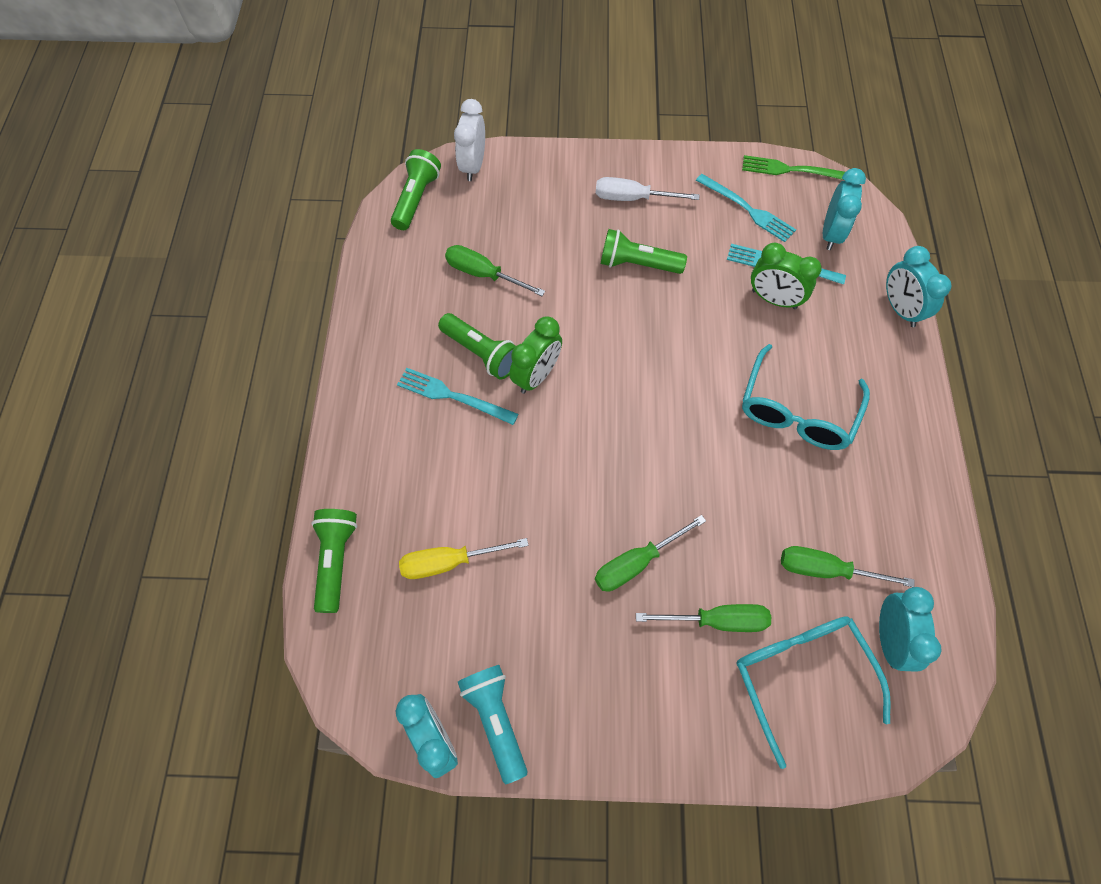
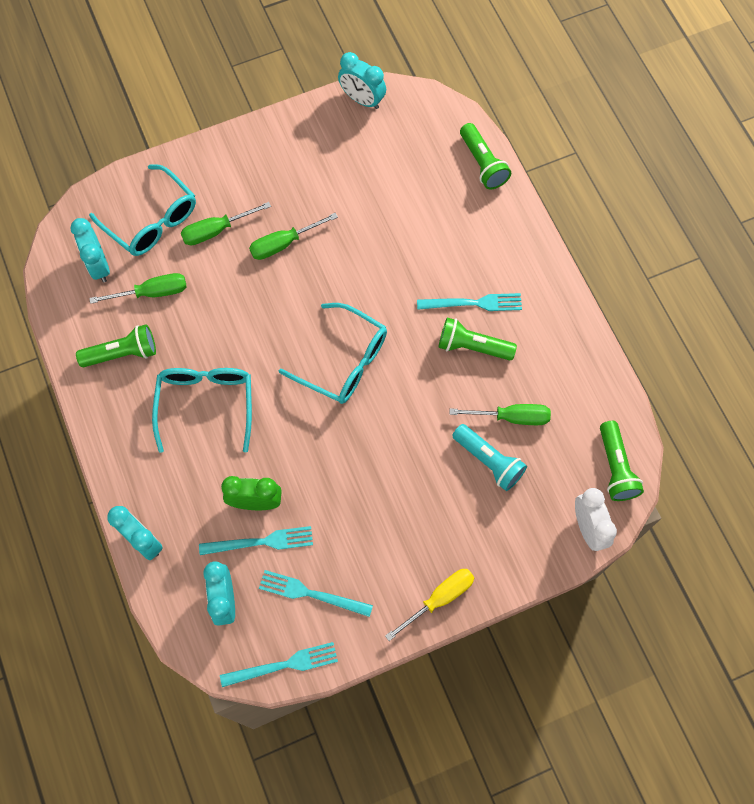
camera: 155 degrees right, 5 degrees up
yellow screwdriver [399,538,529,579] -> yellow screwdriver moved to [385,569,474,641]
turquoise flashlight [458,665,527,784] -> turquoise flashlight moved to [452,424,527,491]
green clock [509,317,562,394] -> none
white screwdriver [595,177,699,201] -> none
green screwdriver [595,515,706,592] -> green screwdriver turned 150 degrees counterclockwise [249,213,338,260]
green flashlight [601,229,687,274] -> green flashlight moved to [76,324,156,367]
green fork [742,155,845,180] -> turquoise fork [220,642,338,687]
none -> turquoise glasses [279,303,387,404]

